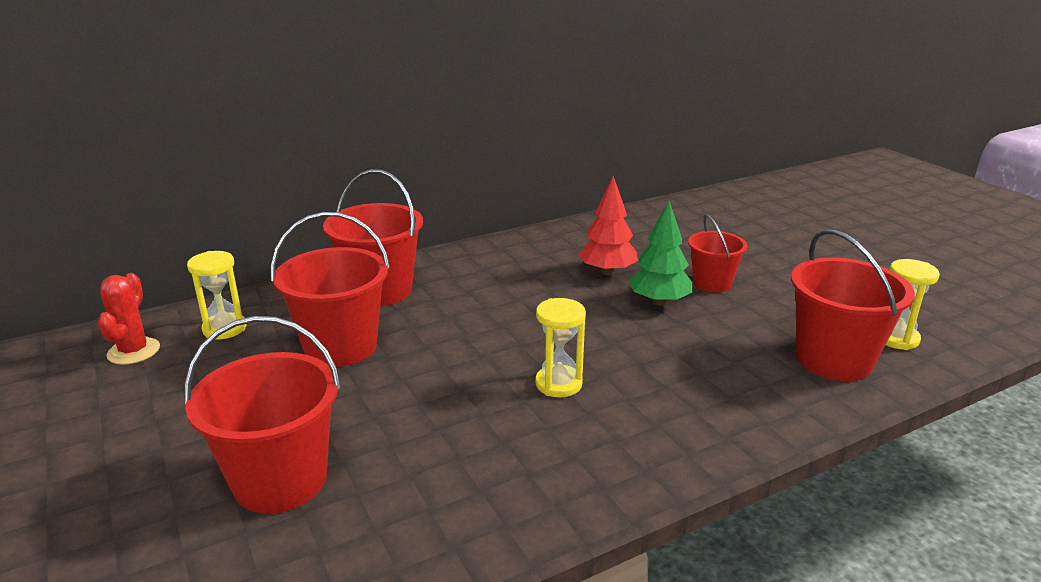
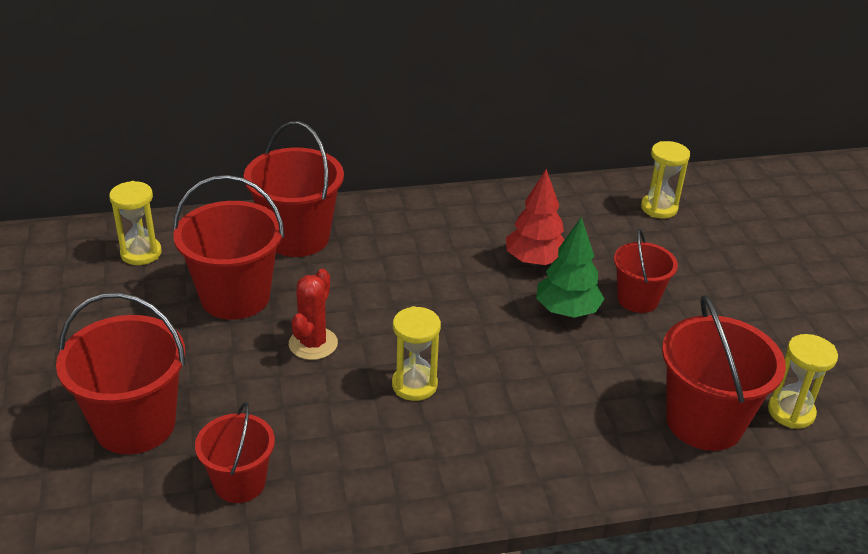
camera: 15 degrees right, 10 degrees up
red cactus [98,273,160,365] -> red cactus moved to [289,269,338,360]
none -> red bucket [195,402,275,503]
none -> yellow hourglass [641,141,690,218]

